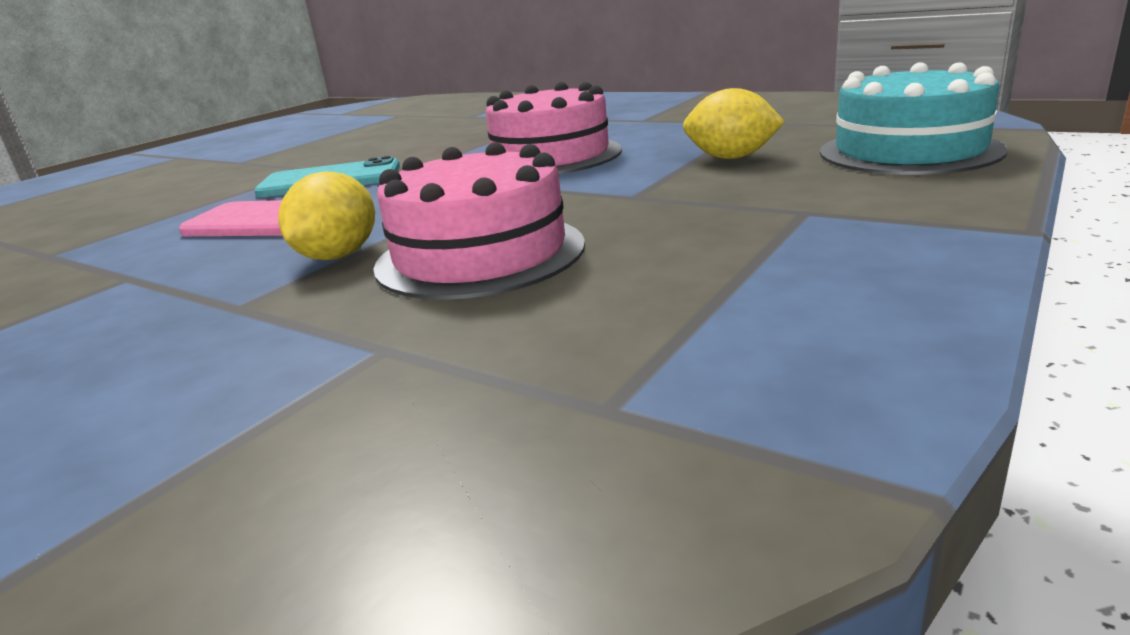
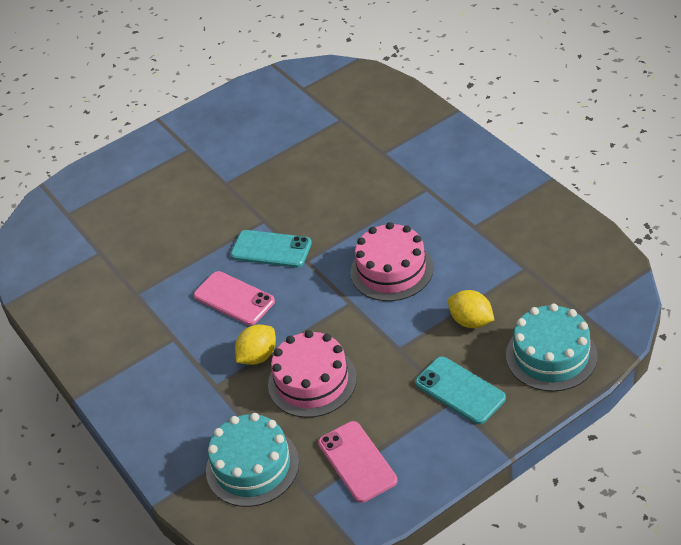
camera: 25 degrees right, 20 degrees up
none -> turquoise cake [206,413,299,507]
none -> pink phone [318,421,398,503]
none -> turquoise phone [415,356,506,424]

